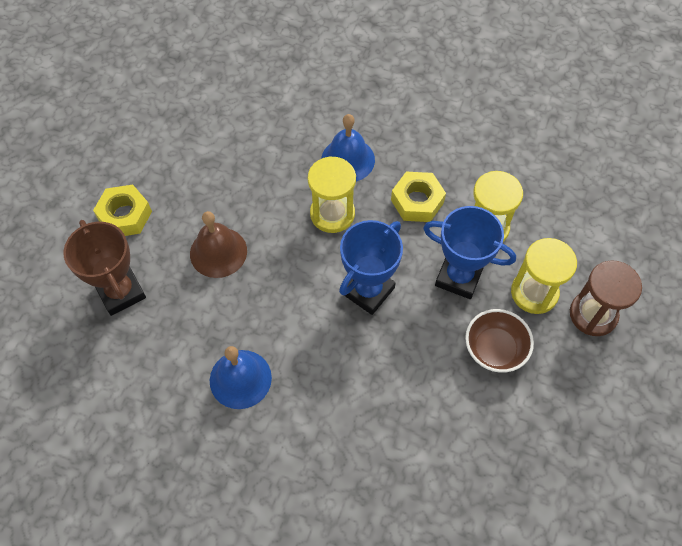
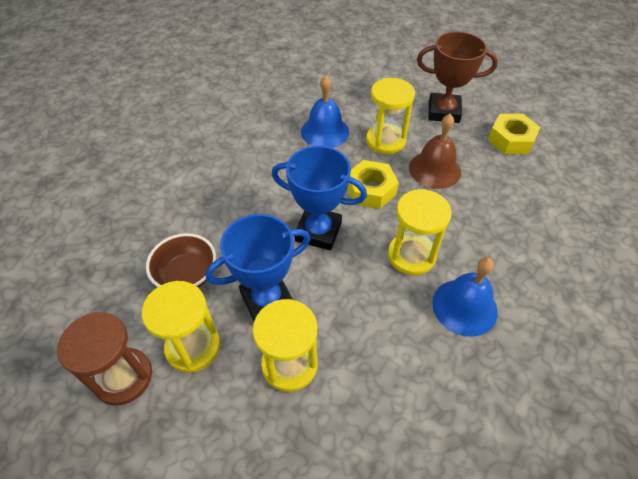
camera: 130 degrees right, 10 degrees down
blue trophy [339,220,403,315] -> blue trophy turned 60 degrees counterclockwise [272,146,367,250]
yellow nut [391,172,446,222] -> yellow nut moved to [347,160,399,209]
none -> yellow hourglass [366,78,415,154]

